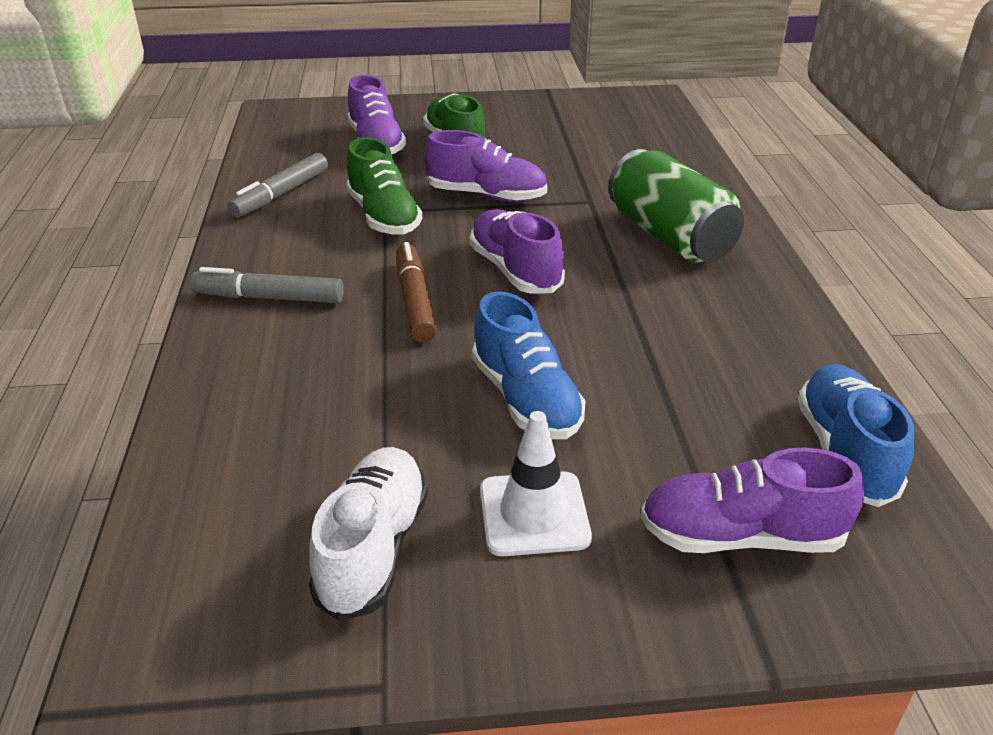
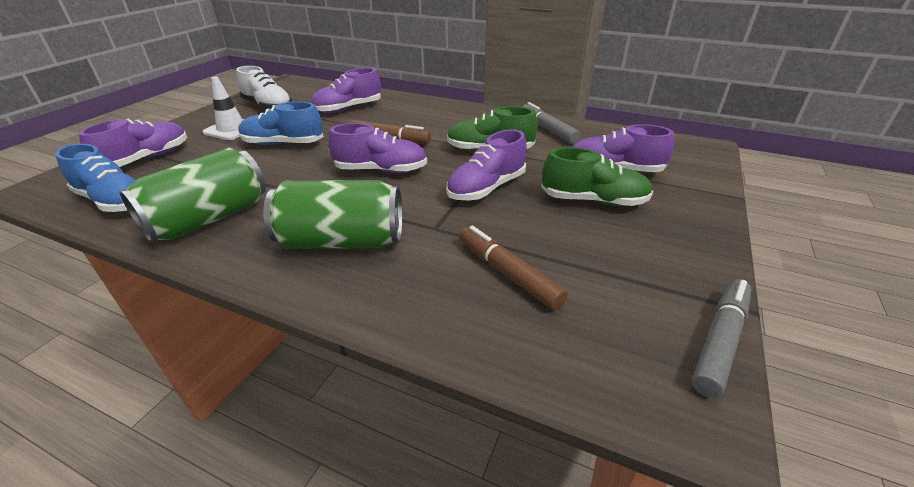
camera: 120 degrees right, 0 degrees up
grey marker [190,267,344,303] -> grey marker moved to [692,279,752,398]
none -> green can [119,148,266,243]
none -> purple shoe [311,68,381,113]
none -> brown marker [460,226,568,310]

